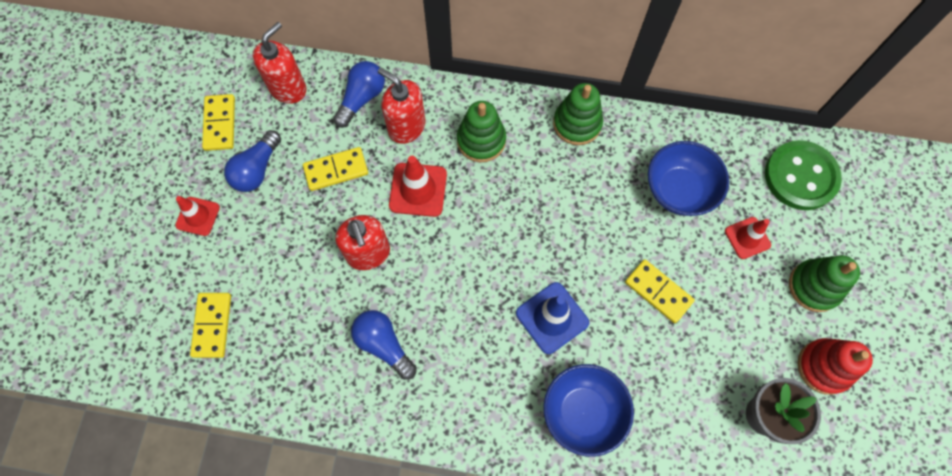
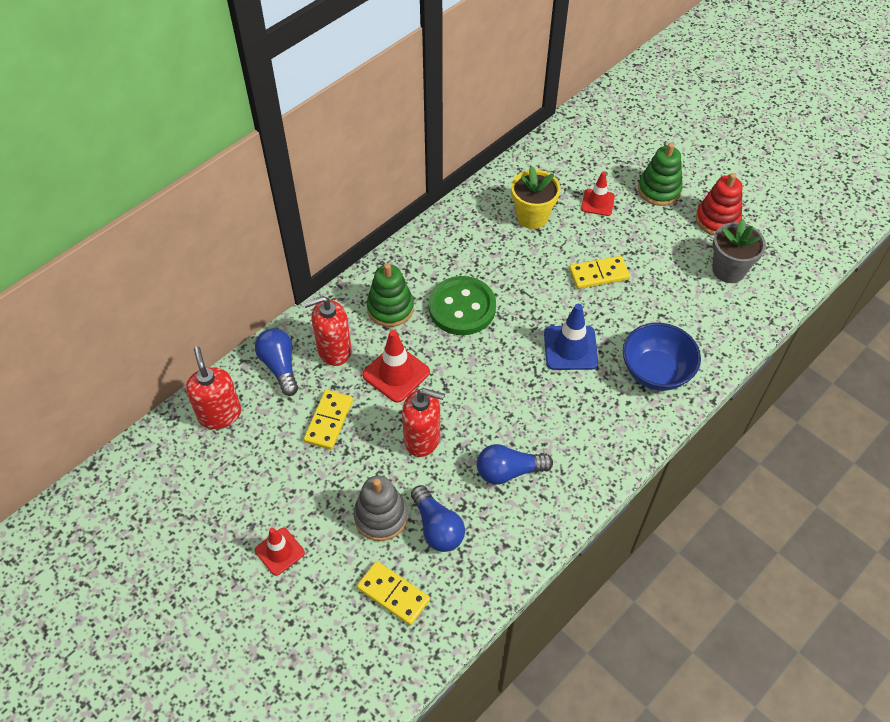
camera: 55 degrees left, 15 degrees down
yellow domino [202,94,235,151] -> none
blue light bulb [224,130,281,192] -> blue light bulb moved to [411,485,465,552]
green stacking toy [553,83,603,145] -> none
blue bowl [648,141,729,216] -> yellow flower pot [511,166,560,229]
green button [765,140,842,210] -> green button moved to [429,276,496,335]
none -> grey stacking toy [354,476,408,541]

